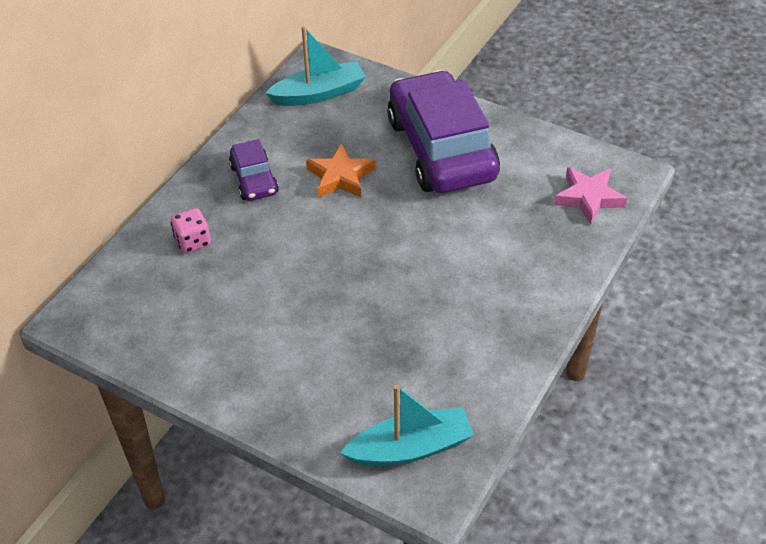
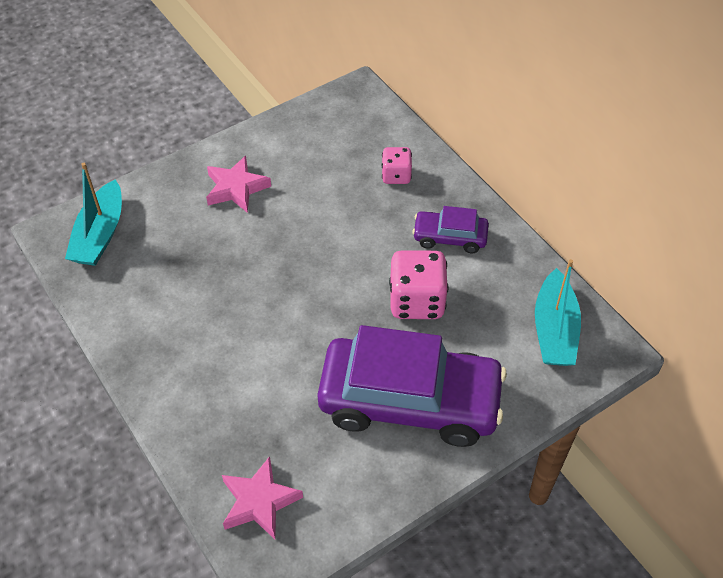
camera: 115 degrees right, 5 degrees up
orange star [306,143,375,198] -> pink dice [389,250,448,319]
none -> pink star [206,155,271,213]

